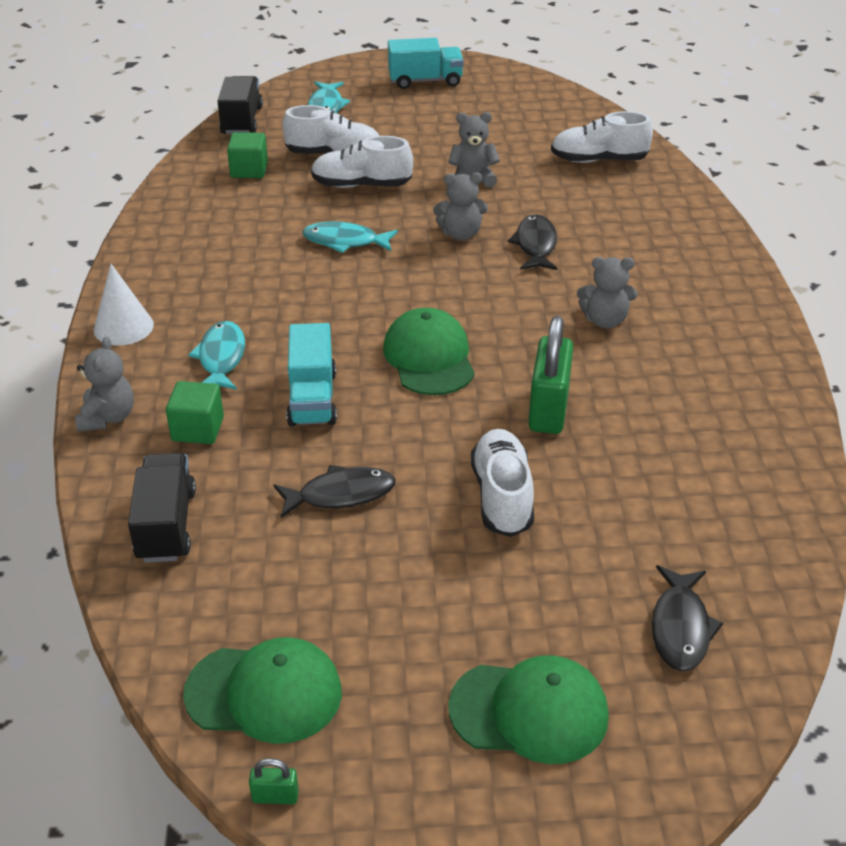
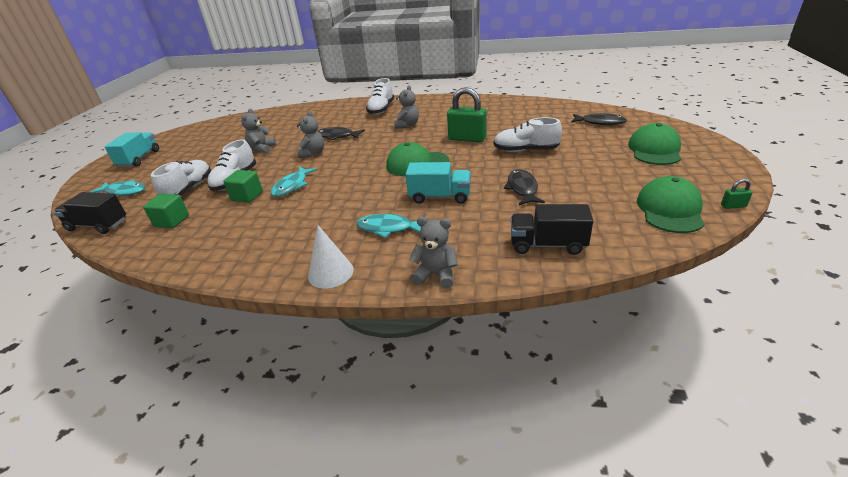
camera: 75 degrees left, 5 degrees down
green cube [166,381,224,444] -> green cube moved to [224,170,263,203]
green padlock [249,758,299,804] -> green padlock turned 75 degrees clockwise [721,179,753,209]
white shoe [551,111,653,163] -> white shoe moved to [366,78,394,115]

